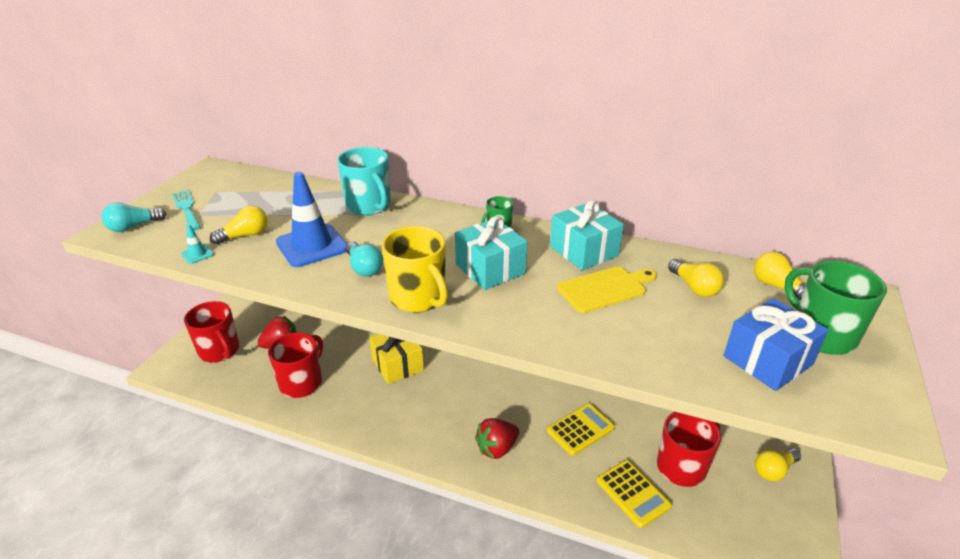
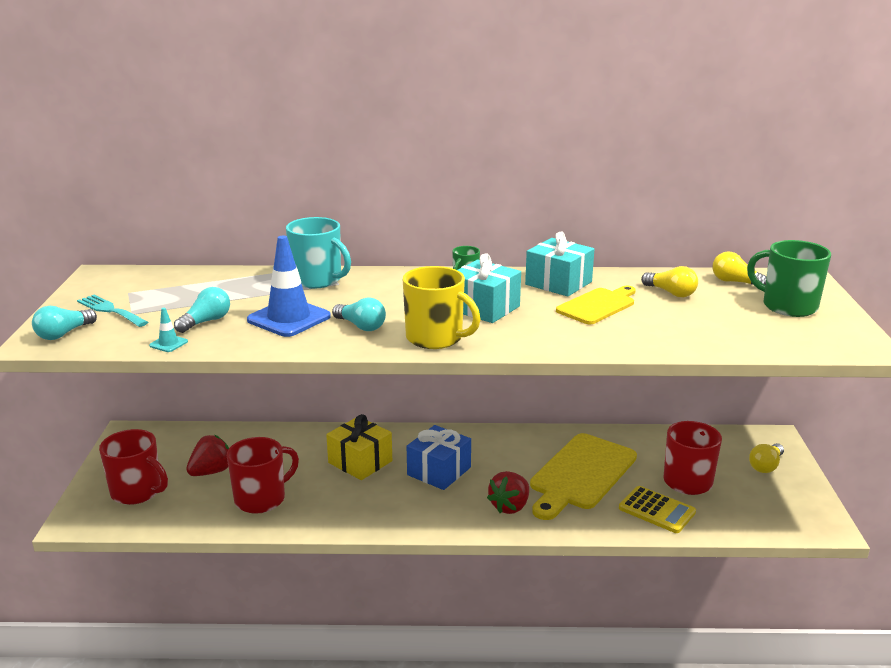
camera: 20 degrees left, 10 degrees down
yellow light bulb [210,205,268,245] -> turquoise light bulb [174,287,230,333]
red mug [268,332,323,398] -> red mug turned 45 degrees clockwise [227,437,299,514]
yellow calculator [547,403,615,456] -> yellow cutting board [530,433,637,520]
blue gift [724,298,828,391] -> blue gift moved to [407,425,471,490]

